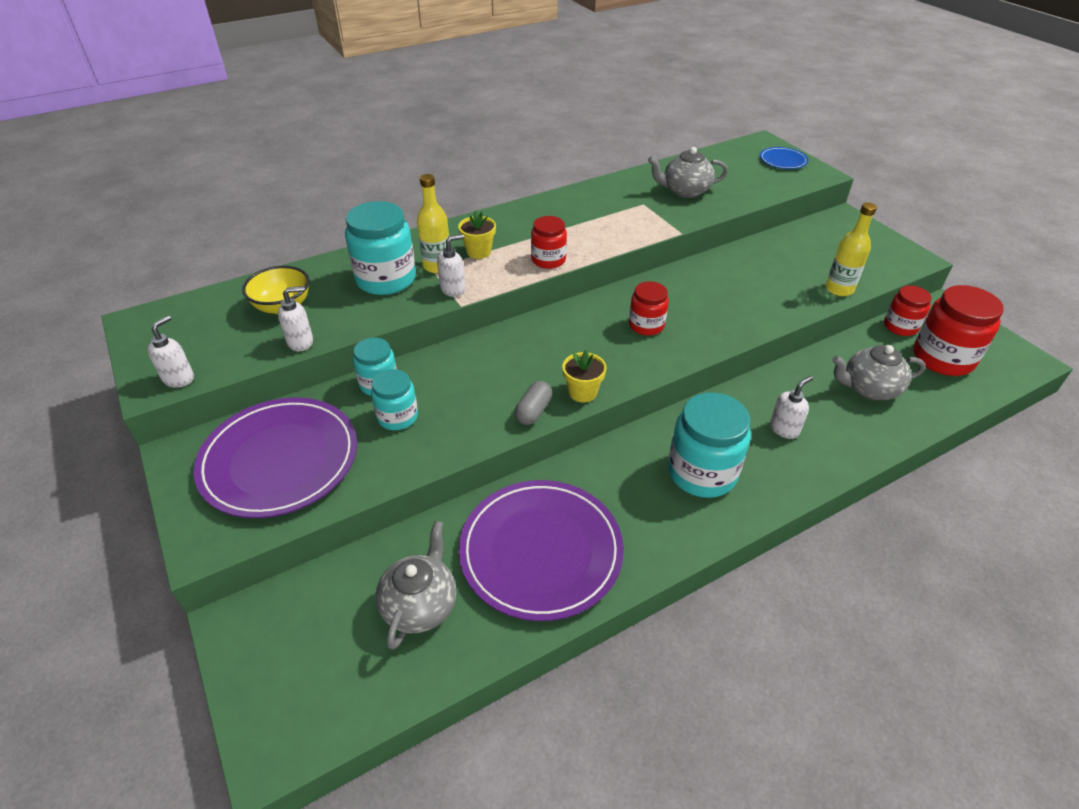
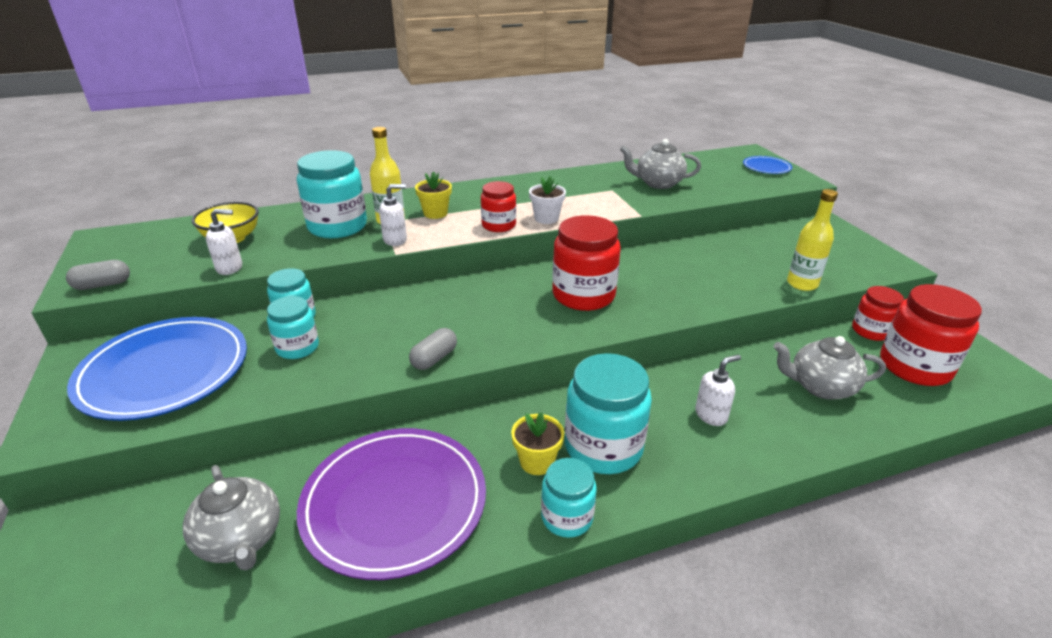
camera: 10 degrees right, 10 degrees down
white soap dispenser [147,315,194,388] -> grey capsule [66,260,130,290]
purple plate [193,397,357,518] -> blue plate [67,317,247,421]
grey teapot [376,521,456,650] -> grey teapot turned 120 degrees clockwise [183,465,280,570]
yellow flower pot [562,350,606,403] -> yellow flower pot moved to [511,412,564,475]
red jar [629,281,669,336] -> red jar [553,215,621,311], size x1.69
none -> white flower pot [529,176,566,224]
none -> turquoise jar [541,458,597,538]

